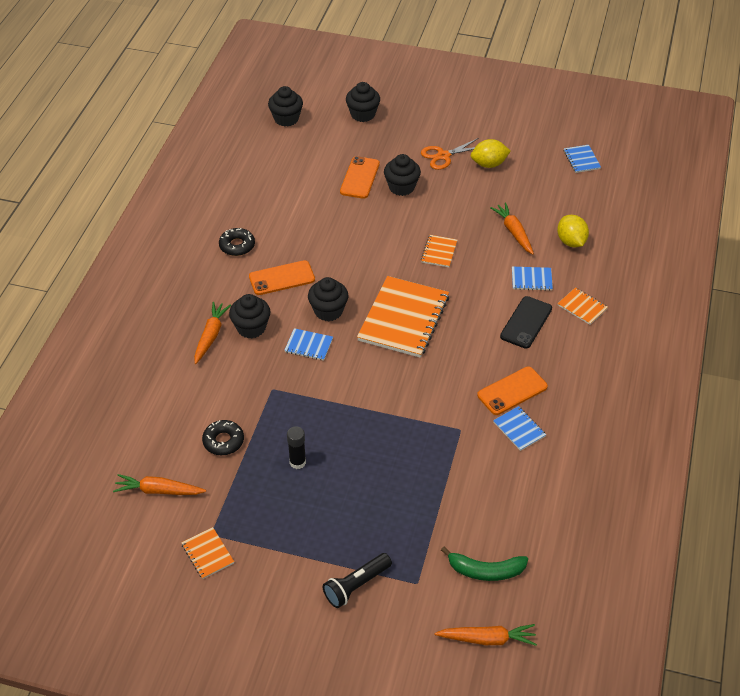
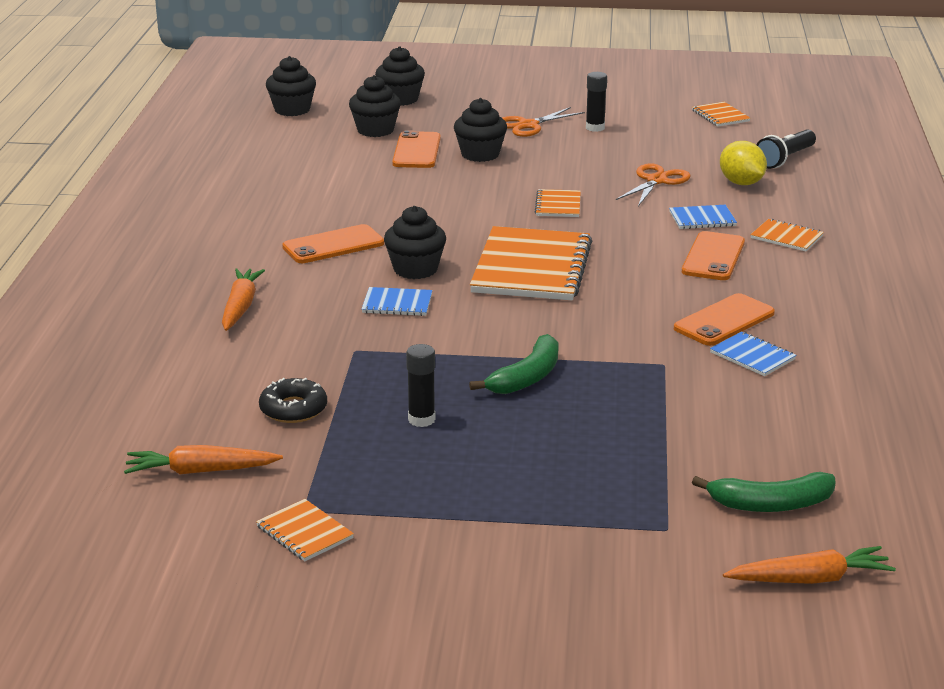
camera: 10 degrees left, 20 degrees down
black donut [219,228,255,256] -> none
black cupcake [229,294,270,338] -> black cupcake moved to [349,75,401,137]
black flashlight [323,553,392,608] -> black flashlight moved to [756,129,816,169]
yellow lemon [471,139,511,168] -> black glue stick [586,72,607,132]
orange carrot [490,203,534,255] -> orange scissors [616,163,691,206]
black phone [500,296,552,349] -> orange phone [682,231,745,280]
blue notebook [564,145,601,173] -> orange notebook [692,102,751,127]
none -> green banana [469,334,559,394]

